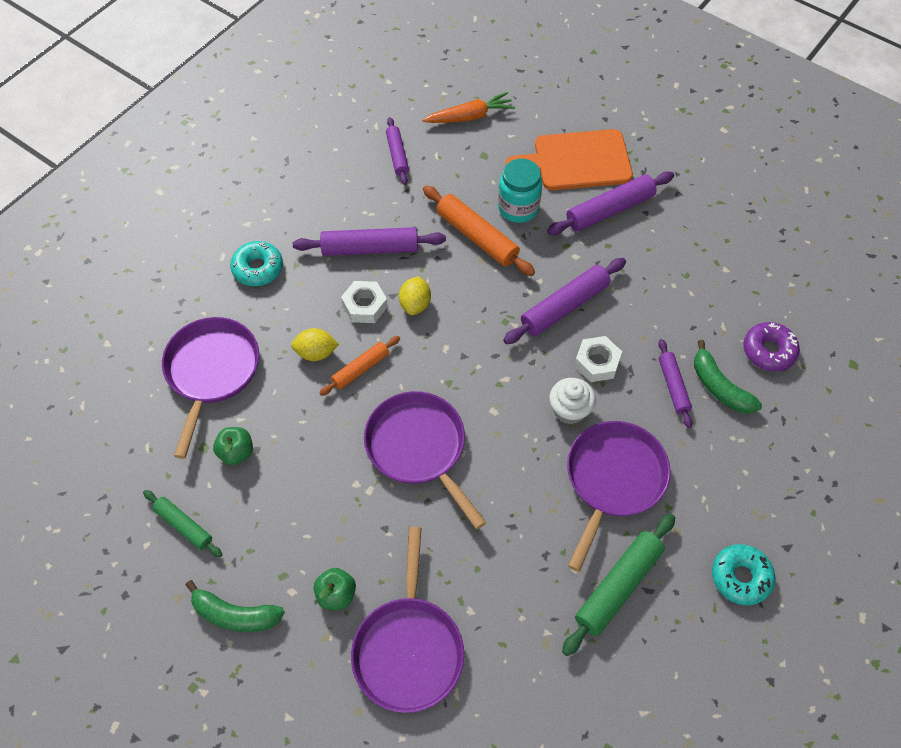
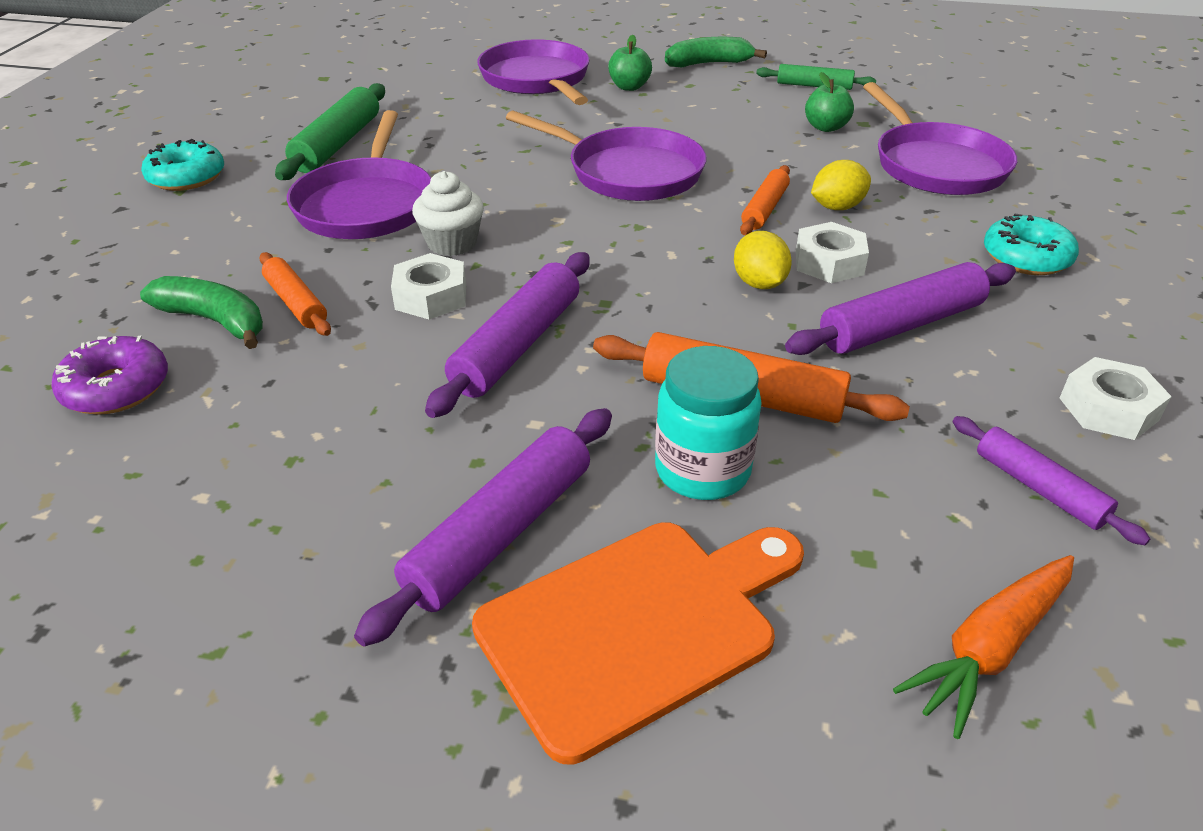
camera: 155 degrees right, 20 degrees down
purple rolling pin [658,339,692,428] -> orange rolling pin [259,252,331,336]
none -> white nut [1060,357,1172,440]

